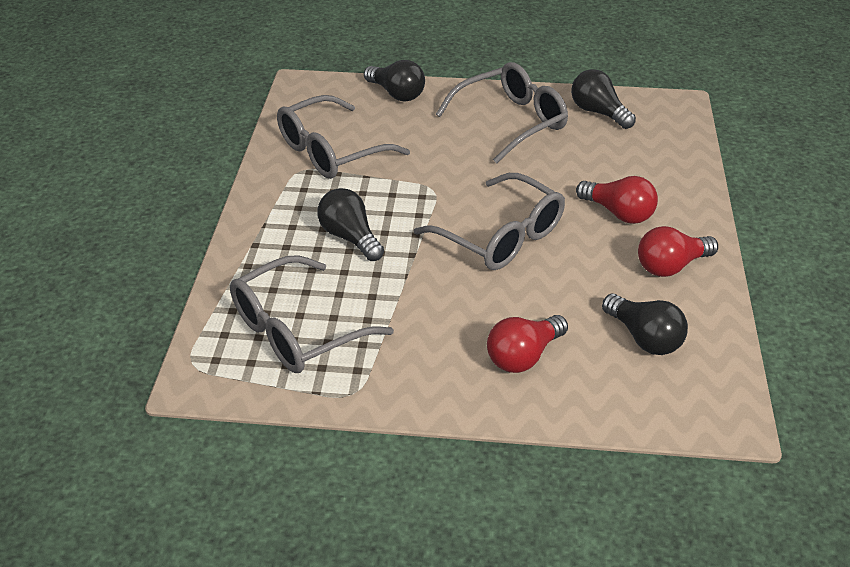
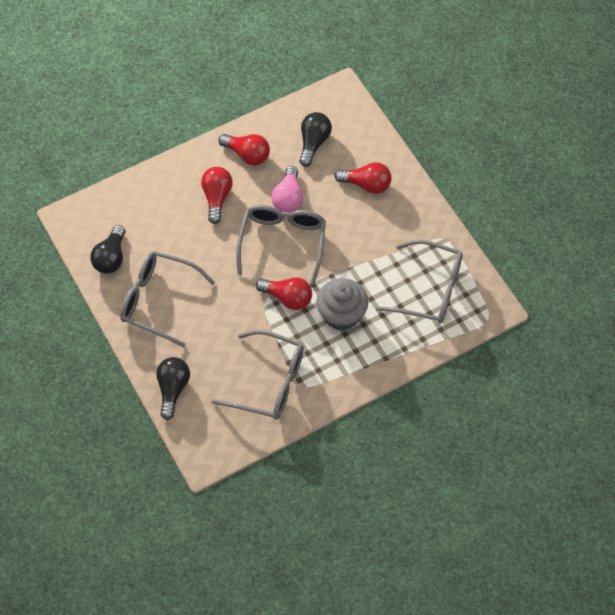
camera: 125 degrees left, 20 degrees up
black light bulb [317,188,384,261] -> grey cupcake [316,278,368,331]
none -> red light bulb [256,277,312,310]
none -> pink light bulb [272,166,303,213]

